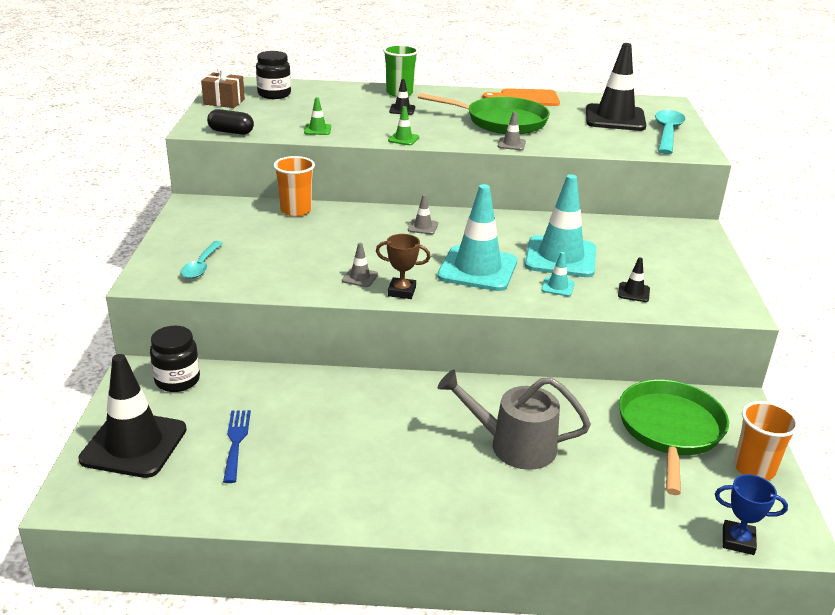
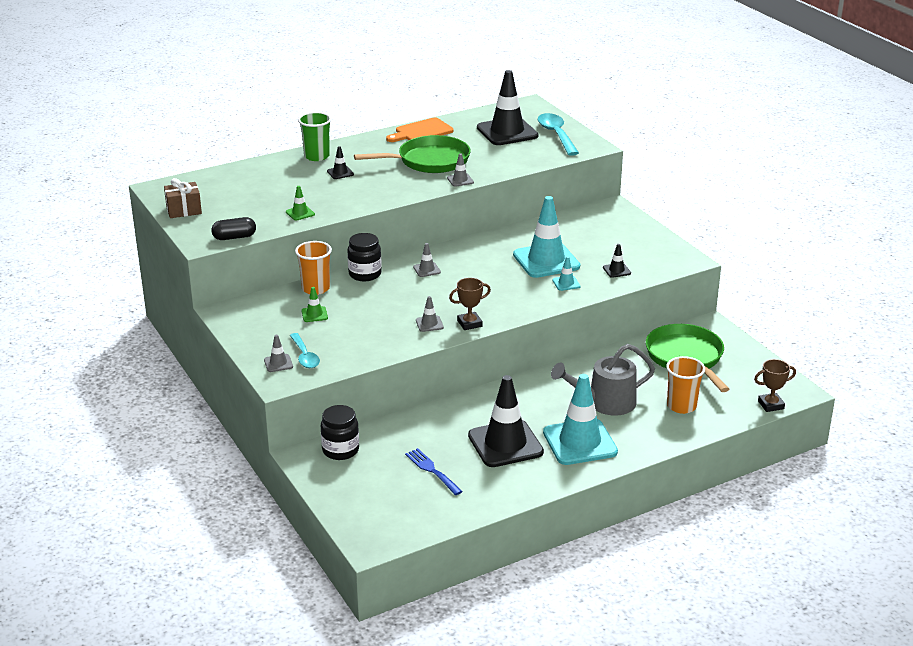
camera: 30 degrees left, 0 degrees up
black traffic cone [78,354,187,478] -> black traffic cone moved to [468,375,544,467]
black jar [256,51,291,99] -> black jar moved to [348,233,382,281]
green traffic cone [388,106,419,145] -> green traffic cone moved to [301,287,328,322]
turquoise traffic cone [437,184,517,291] -> turquoise traffic cone moved to [543,374,618,465]
blue trophy [715,474,788,555] -> brown trophy [754,359,796,412]
orange cup [734,401,799,480] -> orange cup moved to [666,356,705,414]
none -> grey traffic cone [264,335,293,372]

